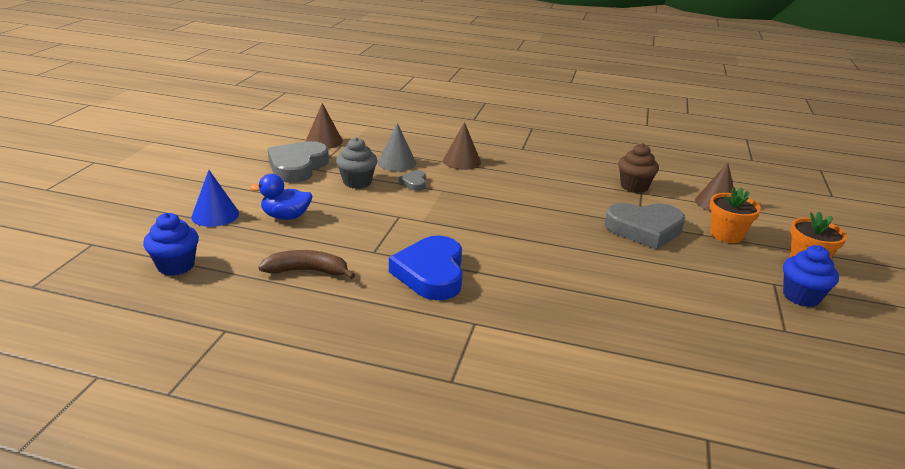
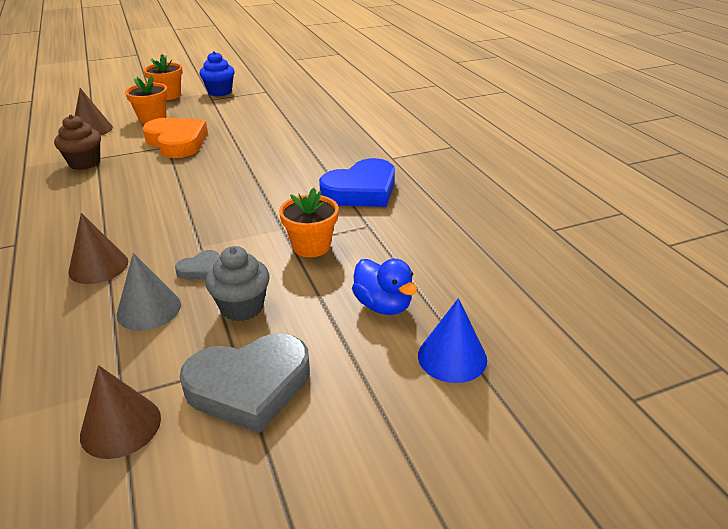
camera: 125 degrees left, 5 degrees up
blue cupcake [143,213,199,276] -> none
brown banana [258,250,355,279] -> none
grey heart [605,203,685,250] -> orange heart [142,118,208,158]
none -> orange flower pot [279,188,339,257]

